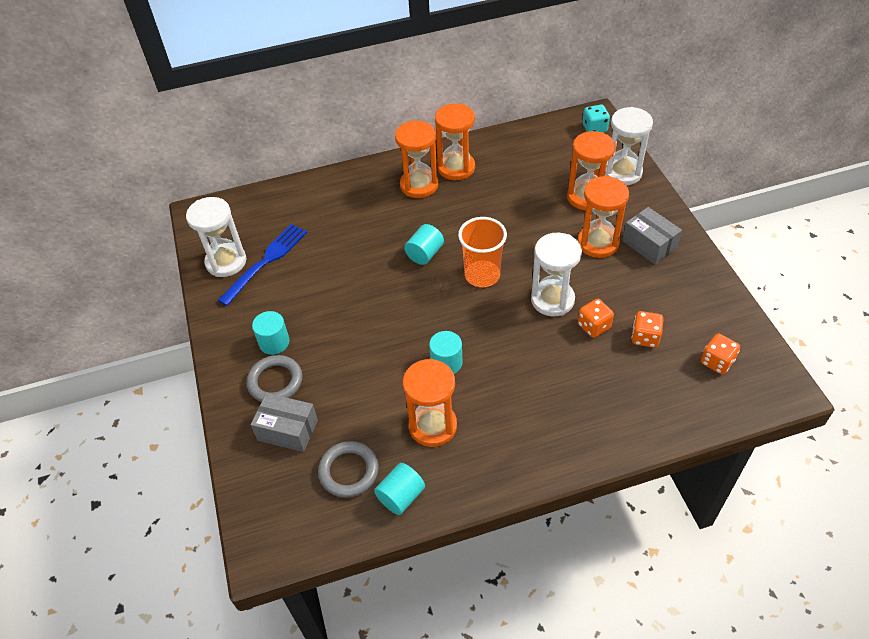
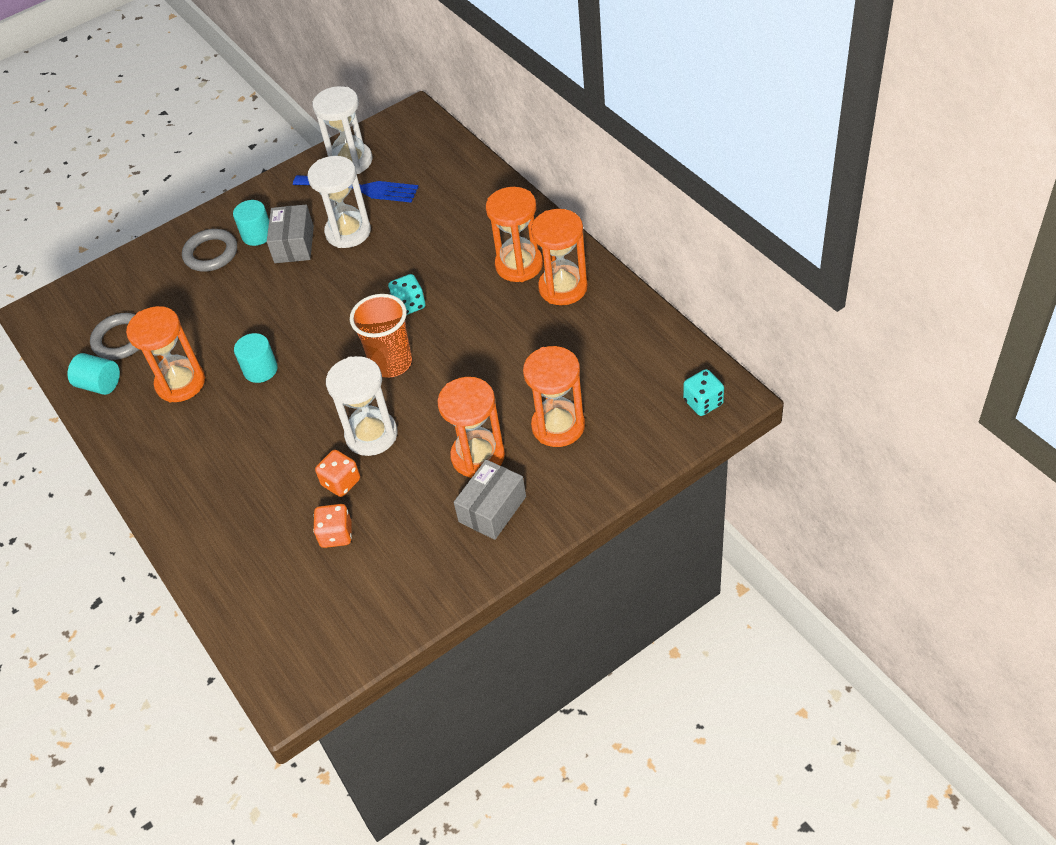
camera: 75 degrees right, 0 degrees up
grey box [251,393,318,452] -> grey box moved to [267,204,314,263]
turquoise cylinder [404,224,444,265] -> turquoise dice [388,274,426,315]
white hourglass [605,107,653,186] -> white hourglass moved to [307,156,371,248]
orange dice [701,333,740,374] -> none

